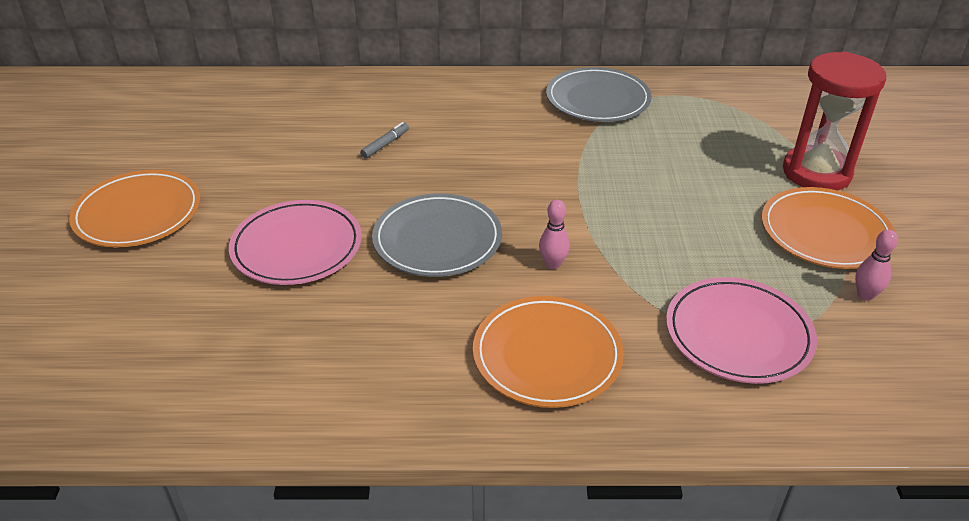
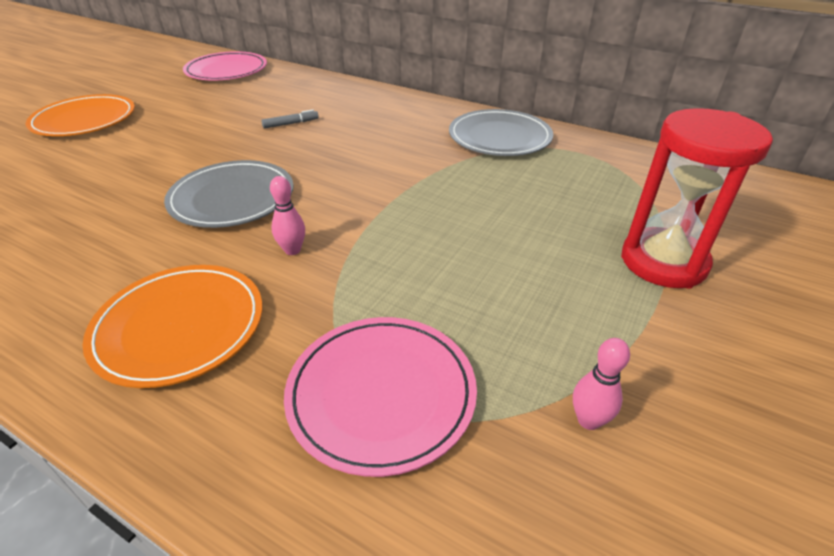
camera: 30 degrees right, 0 degrees up
pink plate [229,200,362,285] -> pink plate moved to [183,51,267,80]
orange plate [762,187,895,269] -> none

